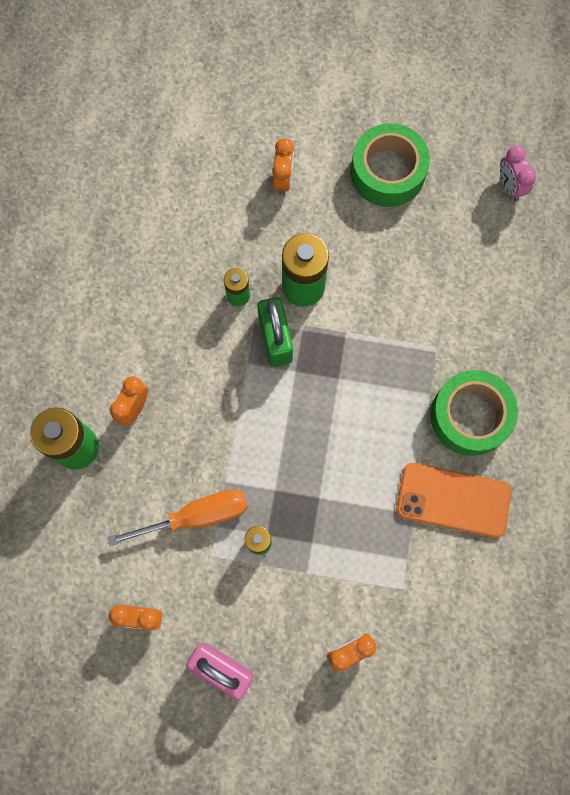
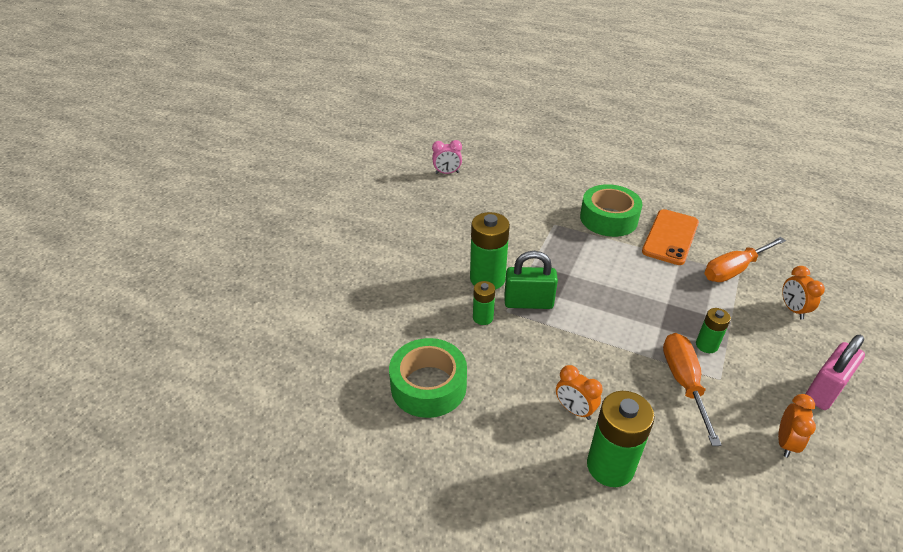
camera: 75 degrees left, 35 degrees down
orange clock [272,138,294,195] -> none
green tape [351,123,430,207] -> green tape moved to [389,338,467,418]
none -> orange screwdriver [704,237,786,282]

